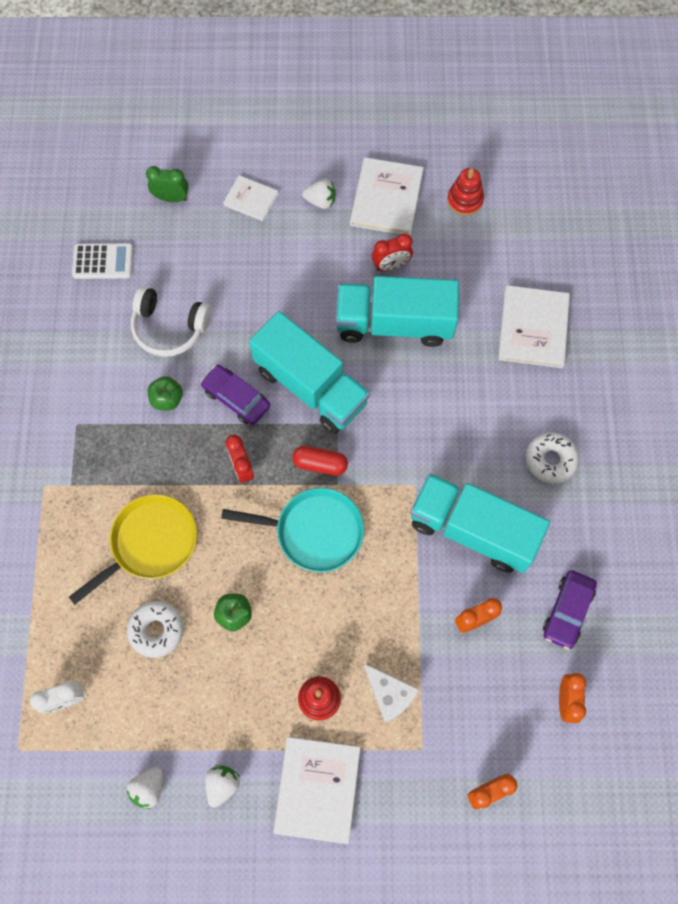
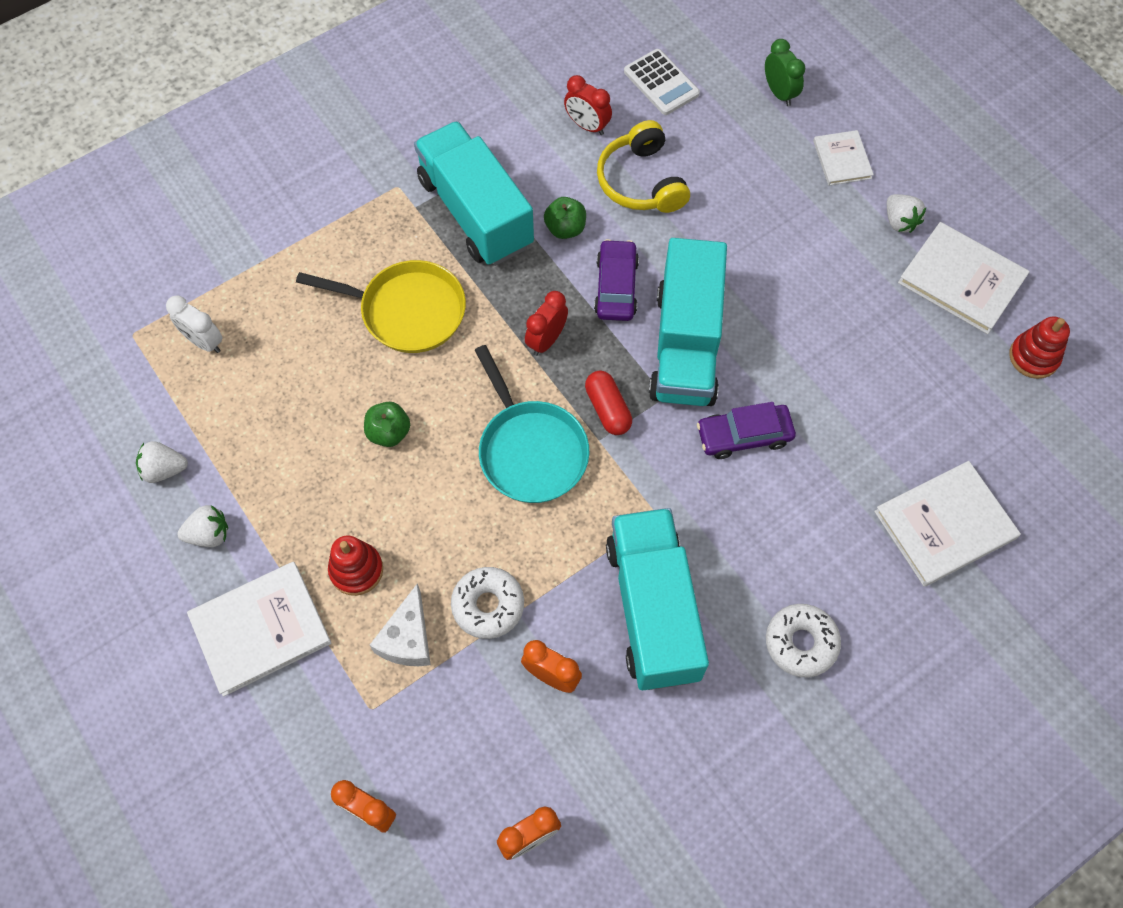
camera: 55 degrees right, 5 degrees down
white donut [127,601,184,658] -> white donut moved to [451,567,524,639]
white headphones [131,286,212,357] -> yellow headphones [597,120,690,213]
turquoise truck [336,276,459,347] -> turquoise truck moved to [414,121,534,266]
white book [350,157,424,236] -> white book turned 60 degrees clockwise [898,222,1030,334]
red clock [372,233,413,271] -> red clock moved to [564,75,612,135]
purple car [543,570,597,650] -> purple car moved to [697,402,796,459]

